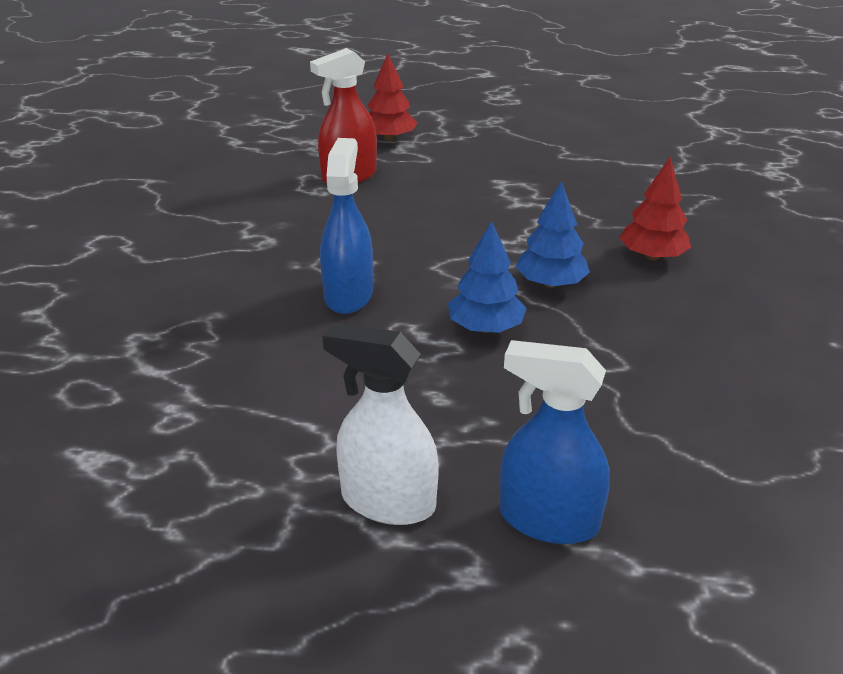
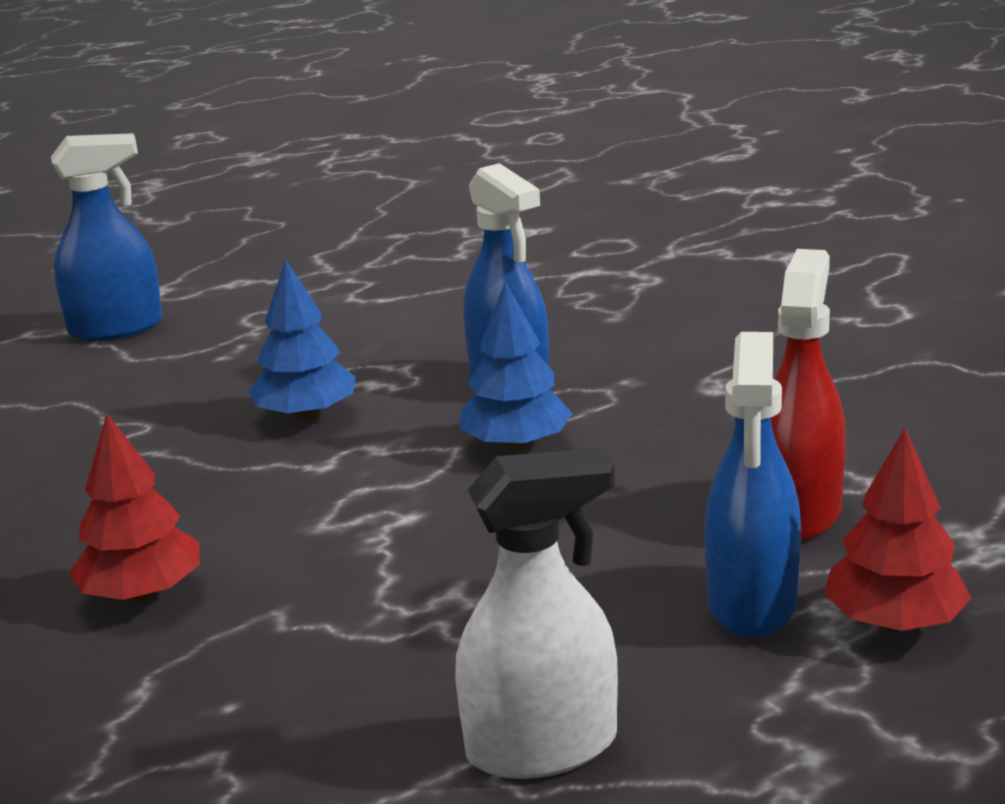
camera: 145 degrees right, 10 degrees down
white spray bottle [322,323,439,525] -> white spray bottle moved to [455,448,618,779]
blue tree [516,181,590,288] -> blue tree moved to [459,281,573,451]
none -> blue spray bottle [705,332,801,638]

